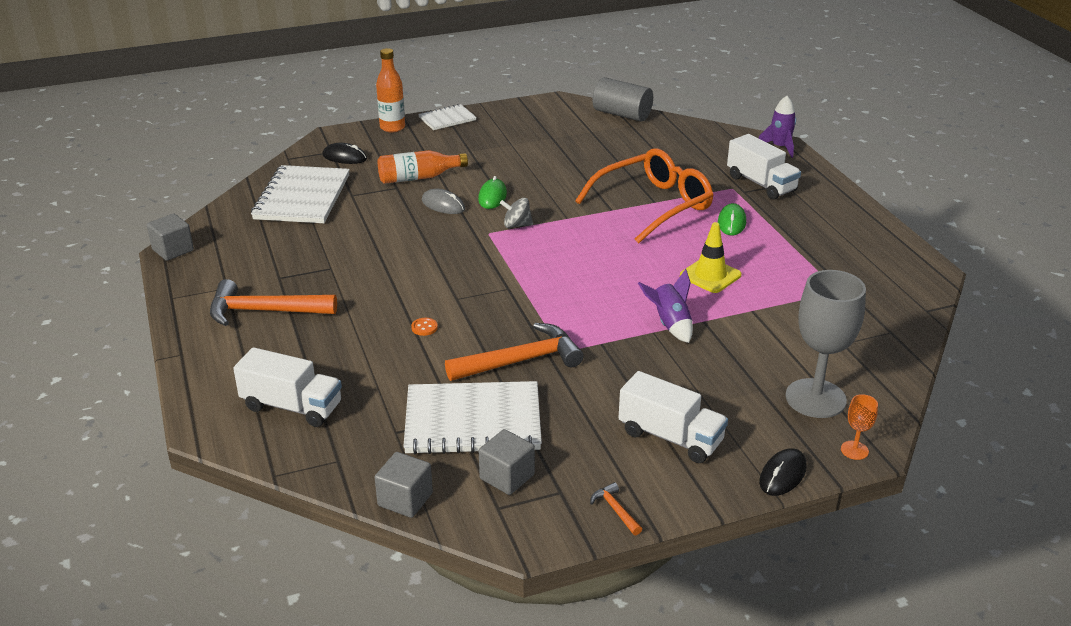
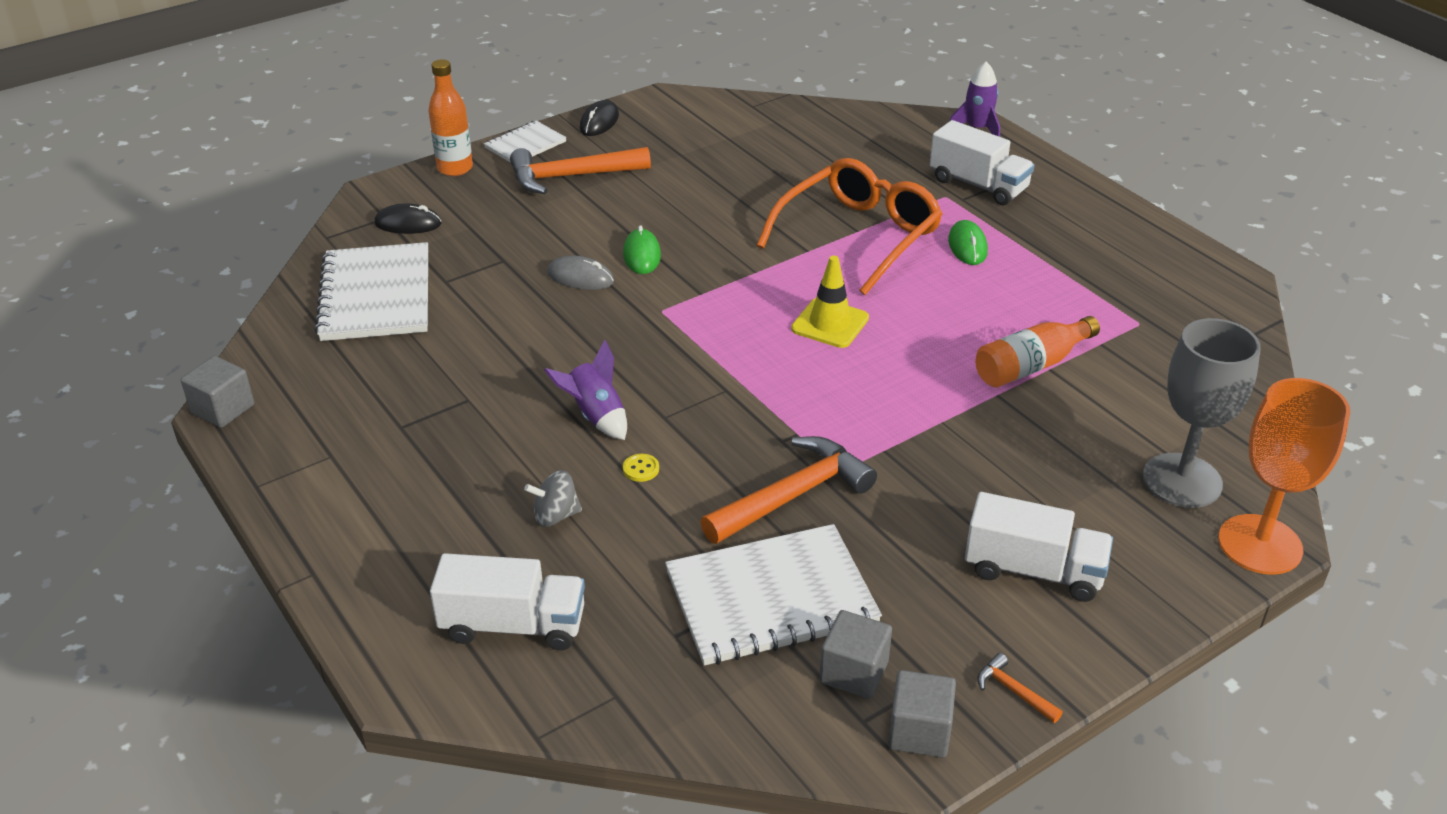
camera: 15 degrees left, 5 degrees up
orange hammer [210,279,337,326] -> orange hammer moved to [510,147,651,194]
grey cube [375,452,433,518] -> grey cube moved to [888,670,956,758]
orange bottle [378,150,468,184] -> orange bottle moved to [975,316,1100,388]
orange button [411,318,438,336] -> yellow button [623,454,659,482]
grey spinning top [500,198,533,228] -> grey spinning top moved to [524,470,582,527]
grey cylinder [593,77,653,122] -> none
purple rocket [638,269,693,343] -> purple rocket moved to [544,339,627,440]
yellow traffic cone [680,222,741,293] -> yellow traffic cone moved to [791,256,869,348]
black mouse [759,448,807,496] -> black mouse moved to [580,100,619,136]
orange goblet [841,394,878,460] -> orange goblet [1218,378,1350,575], size x2.32

